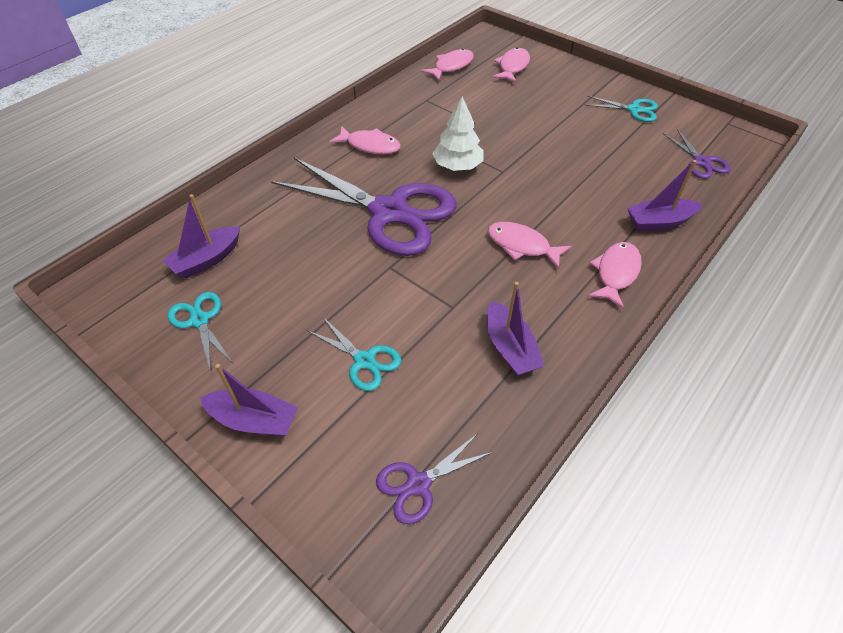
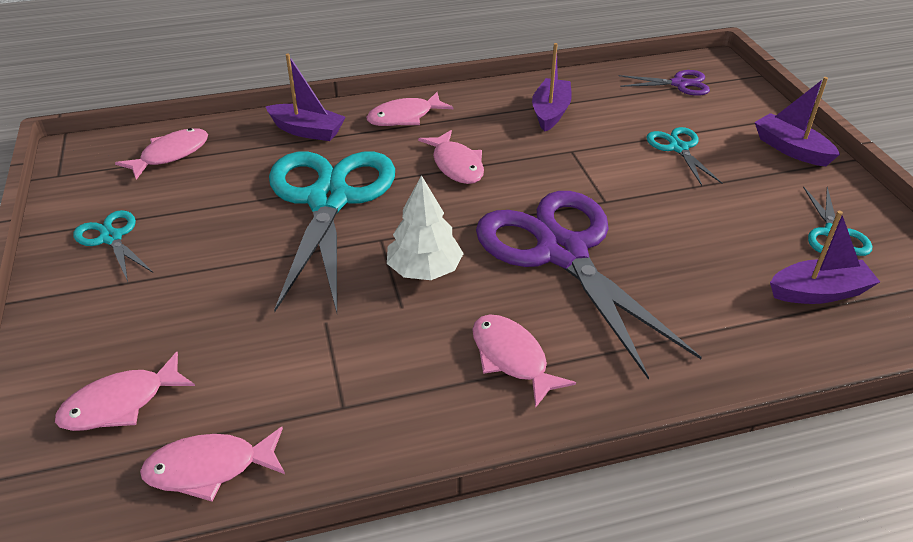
camera: 145 degrees left, 10 degrees down
purple scissors [663,129,731,179] -> pink fish [115,128,208,180]
none -> turquoise scissors [269,152,395,313]

